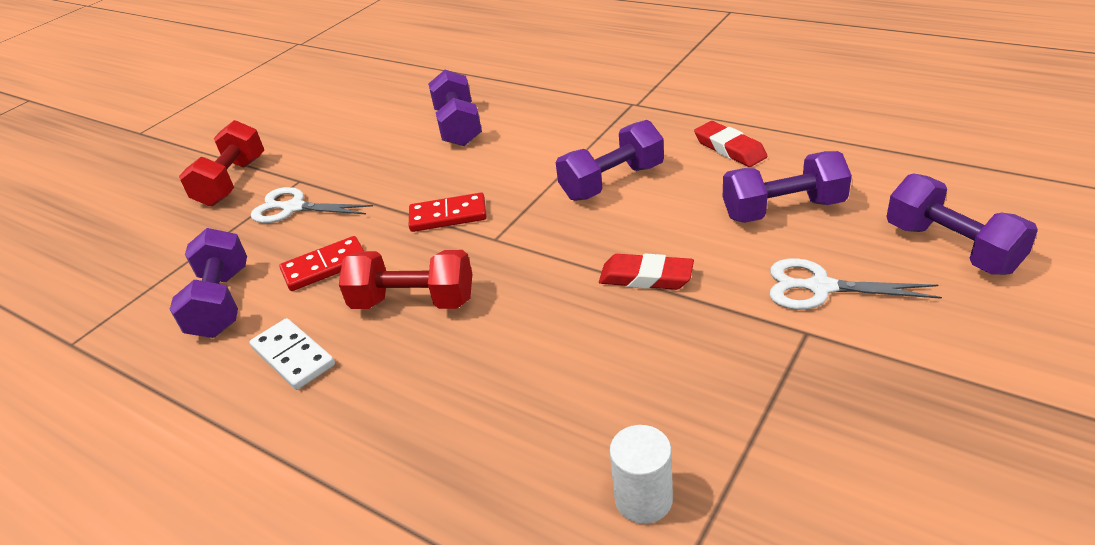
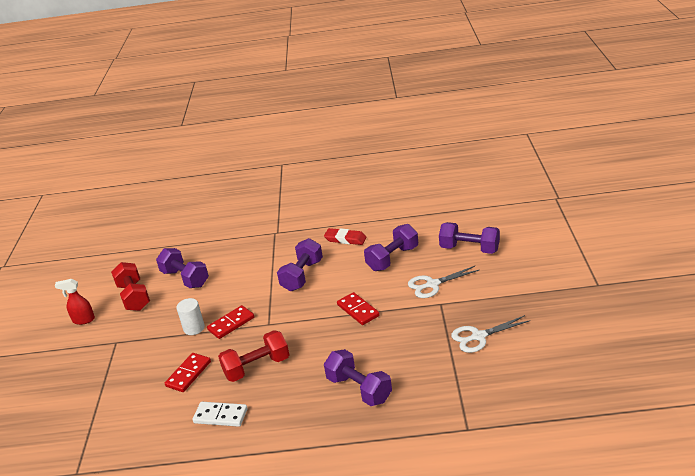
camera: 35 degrees left, 5 degrees down
purple dumbbell [169,228,247,338] -> purple dumbbell moved to [324,349,392,406]
red dumbbell [179,120,264,206] -> red dumbbell moved to [111,262,150,311]
white scissors [251,187,373,223] -> white scissors moved to [451,315,531,353]
red eraser [599,253,694,290] -> red domino [337,292,380,325]
white cylinder [610,425,673,524] -> white cylinder moved to [176,298,205,335]
none -> red spray bottle [55,279,95,325]

